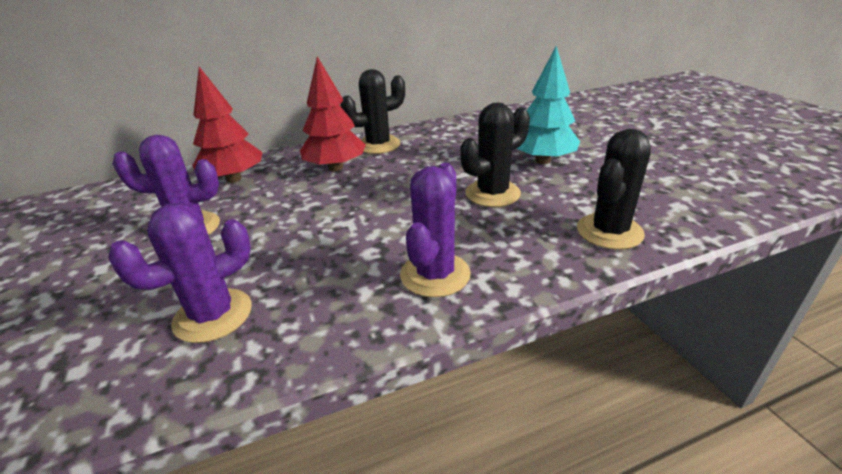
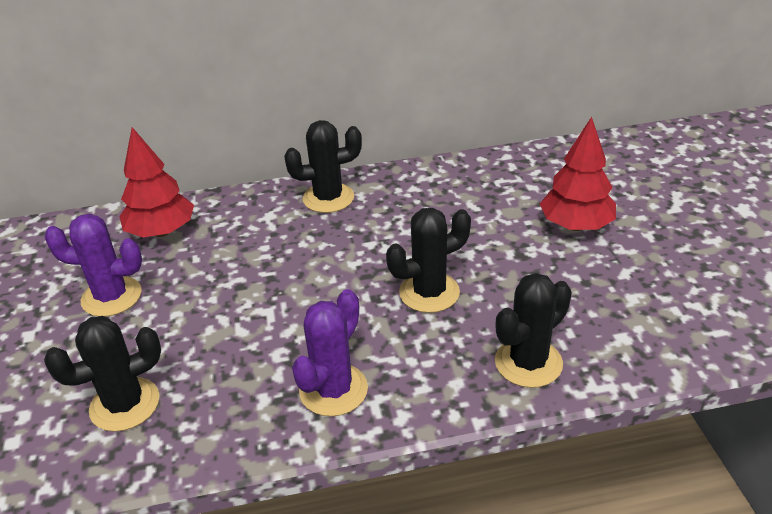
camera: 10 degrees right, 5 degrees up
purple cactus [108,203,251,343] -> black cactus [44,316,161,432]
red tree [300,56,366,171] -> red tree moved to [540,117,616,231]
turquoise tree [516,46,580,164] -> none

